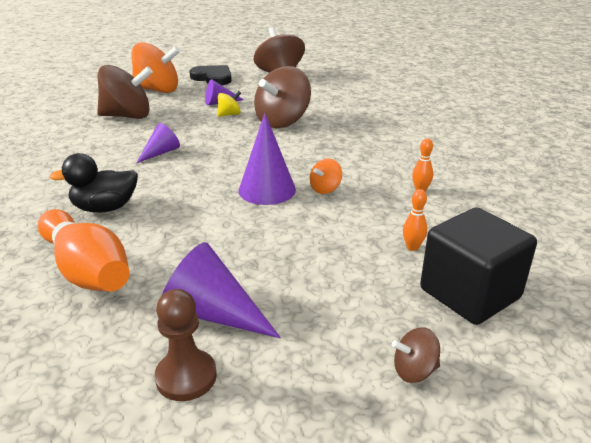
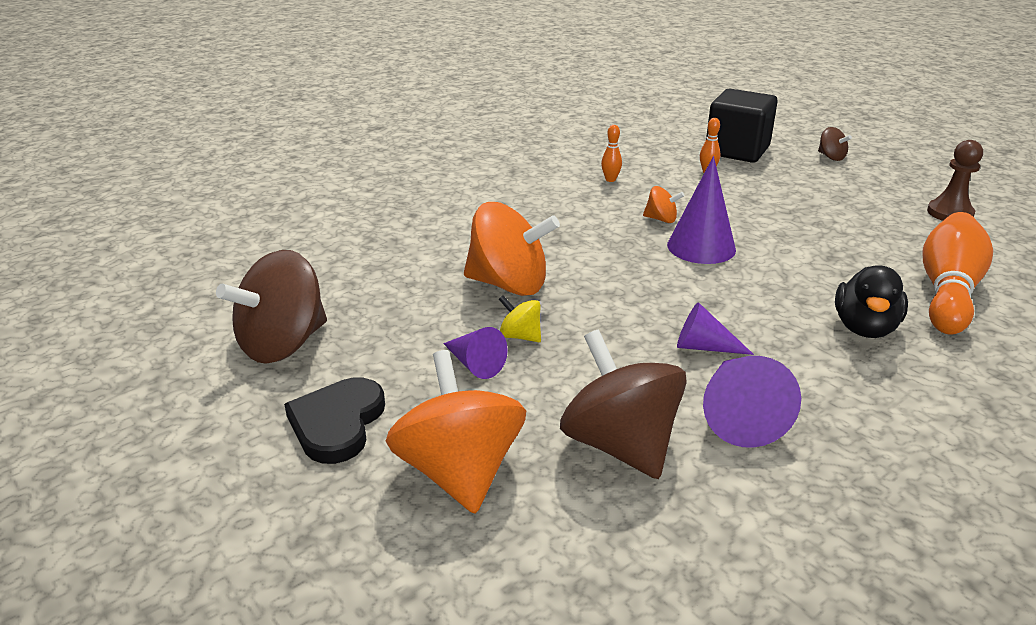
camera: 115 degrees left, 0 degrees up
black duck [49,153,138,213] -> black duck turned 60 degrees clockwise [835,265,908,338]
purple cone [162,242,281,338] -> purple cone moved to [703,356,801,448]
brown spinning top [254,66,311,128] -> orange spinning top [464,202,560,296]

